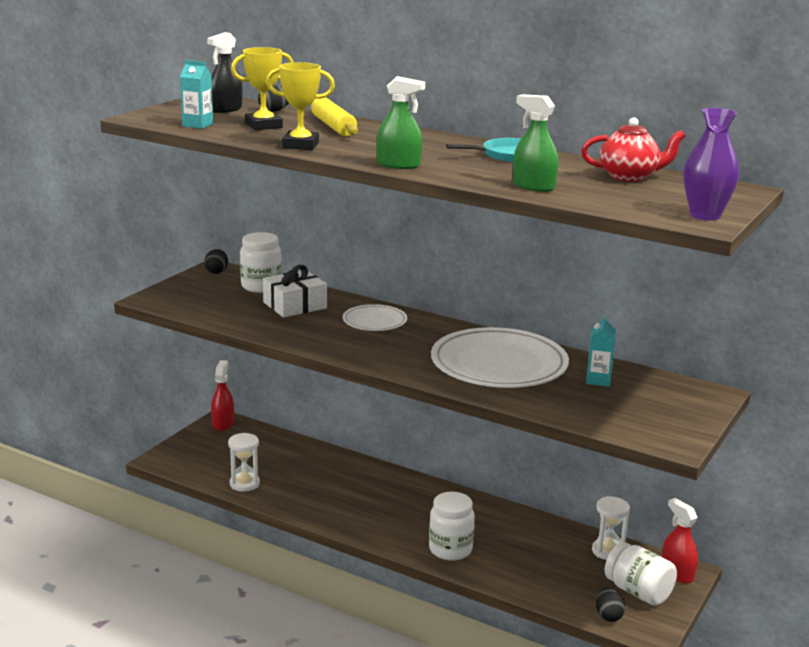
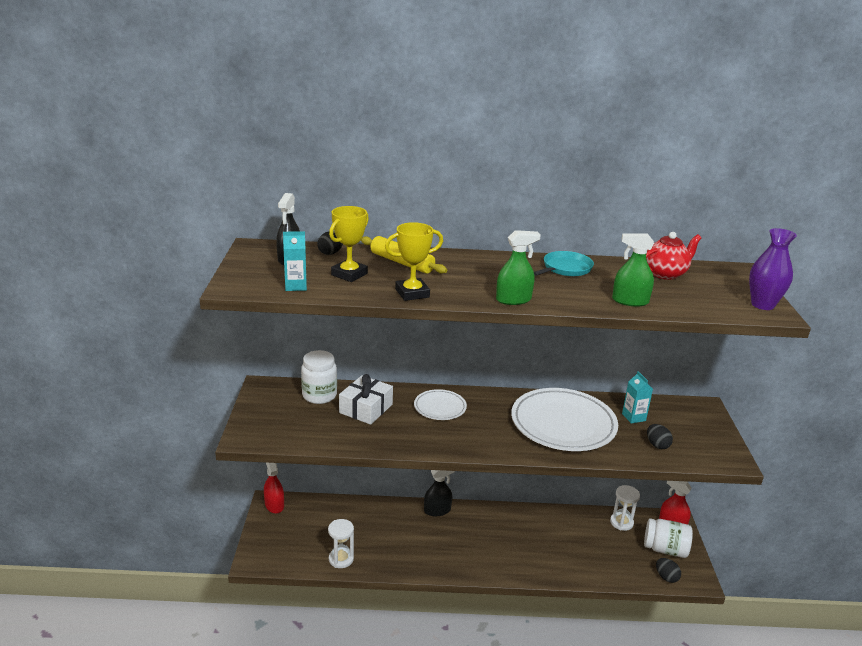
camera: 30 degrees left, 5 degrees up
black egg [204,249,228,274] -> black egg moved to [647,424,673,449]
white jar [429,492,475,561] -> none
none -> black spray bottle [424,470,455,516]

